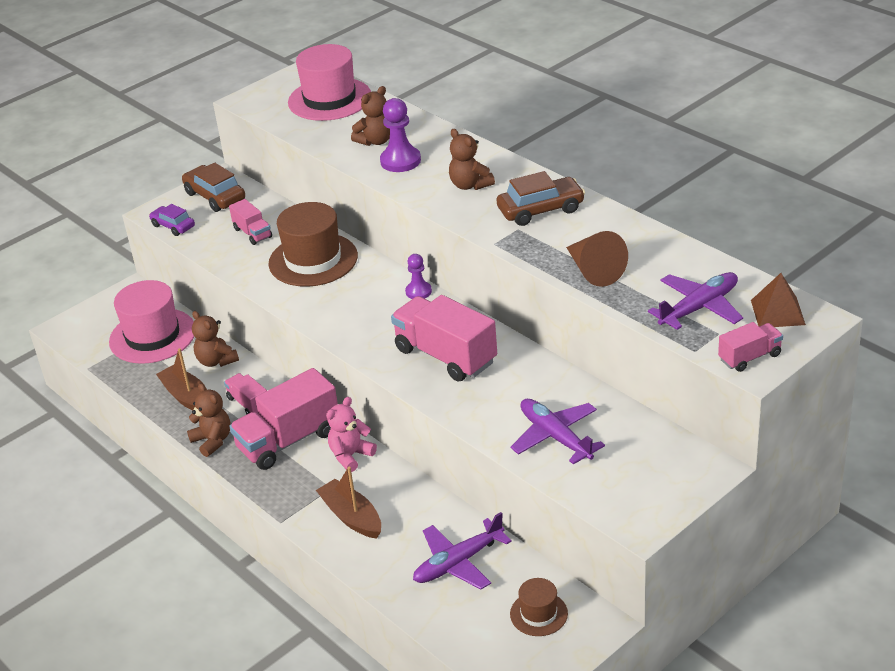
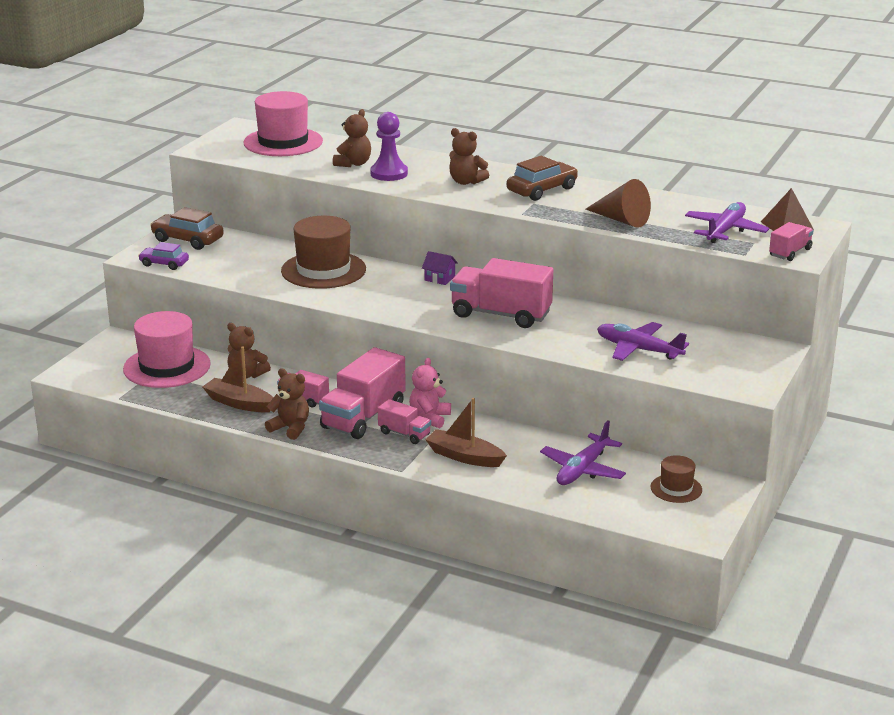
camera: 25 degrees left, 10 degrees down
pink truck [229,199,272,245] -> pink truck moved to [378,399,431,444]
purple pawn [405,254,432,299] -> purple house [422,251,458,285]

